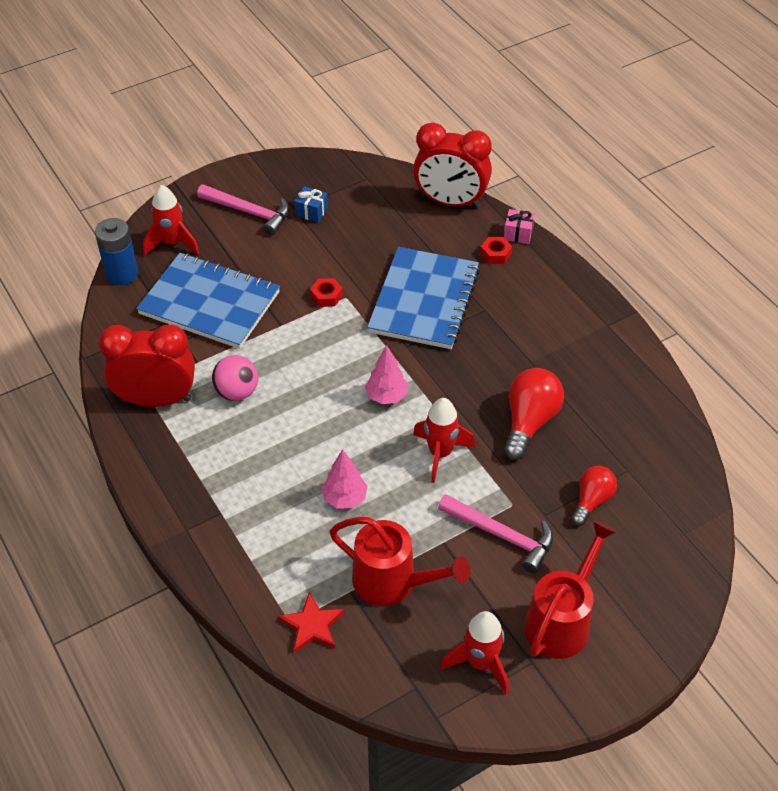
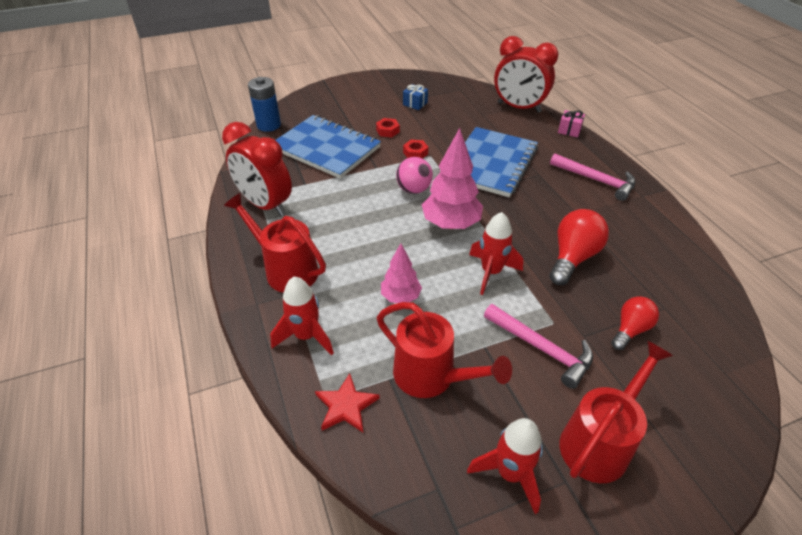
camera: 10 degrees right, 5 degrees down
red clock [99,324,195,407] -> red clock turned 150 degrees counterclockwise [222,122,292,216]
red rocket [143,185,199,257] -> red rocket moved to [270,277,334,356]
pink hammer [197,184,289,235] -> pink hammer moved to [550,154,635,201]
pink ball [212,355,258,401] -> pink ball moved to [396,157,433,194]
pink tree [365,345,408,404] -> pink tree [422,128,483,229], size x1.67
red nut [480,237,513,264] -> red nut moved to [376,118,400,138]
none -> red watering can [224,193,326,293]

